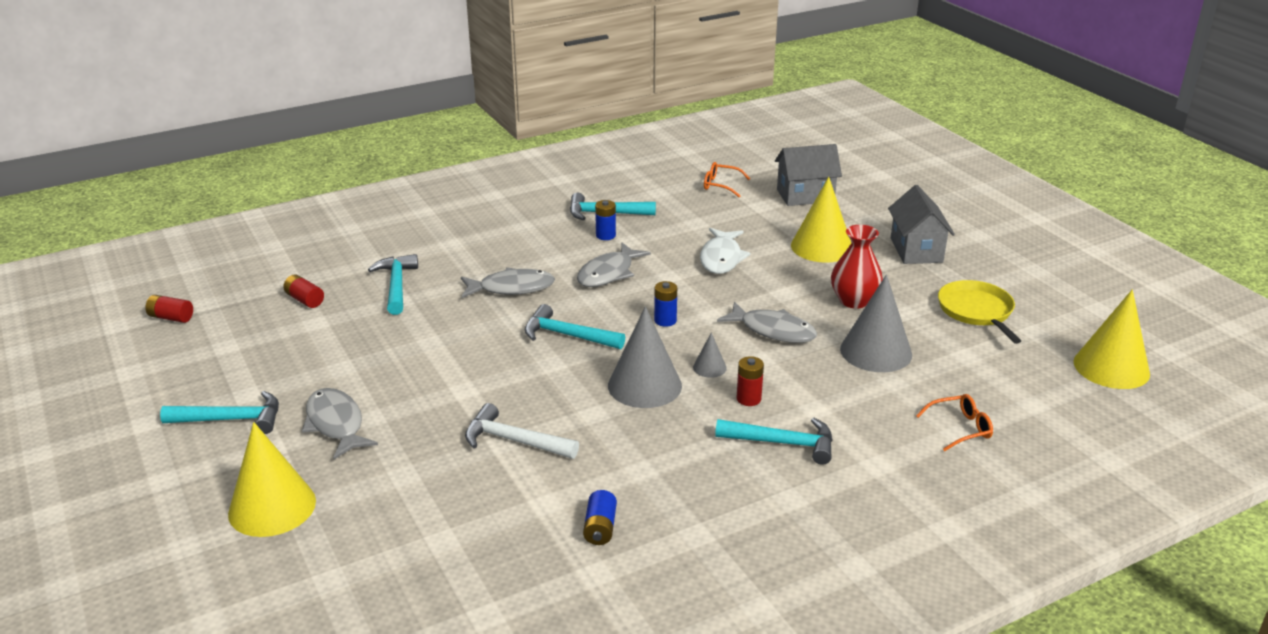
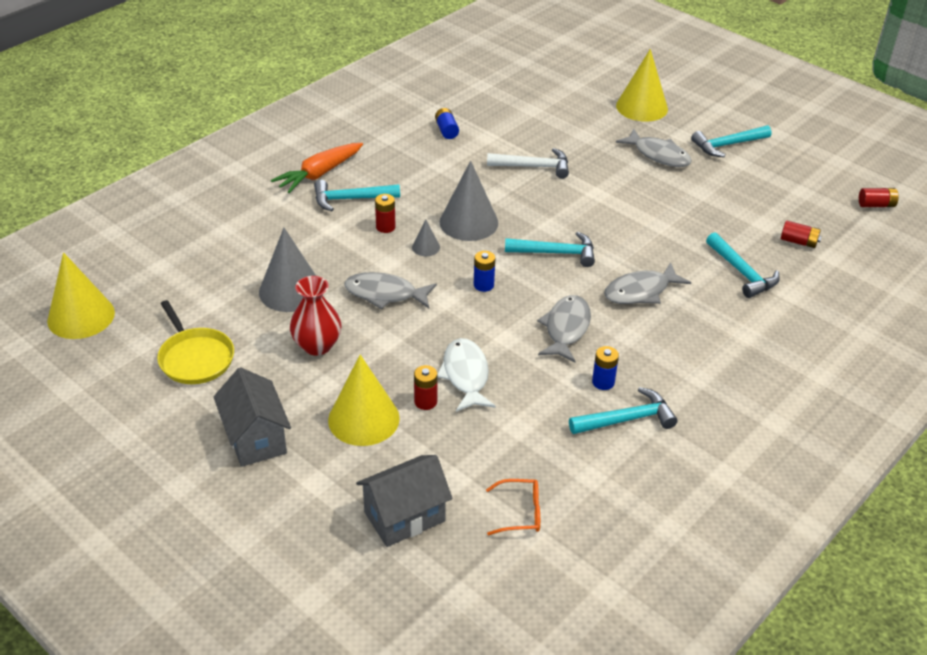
camera: 160 degrees right, 10 degrees up
orange glasses [916,394,993,451] -> none
none -> orange carrot [271,143,363,193]
none -> red battery [414,365,437,410]

